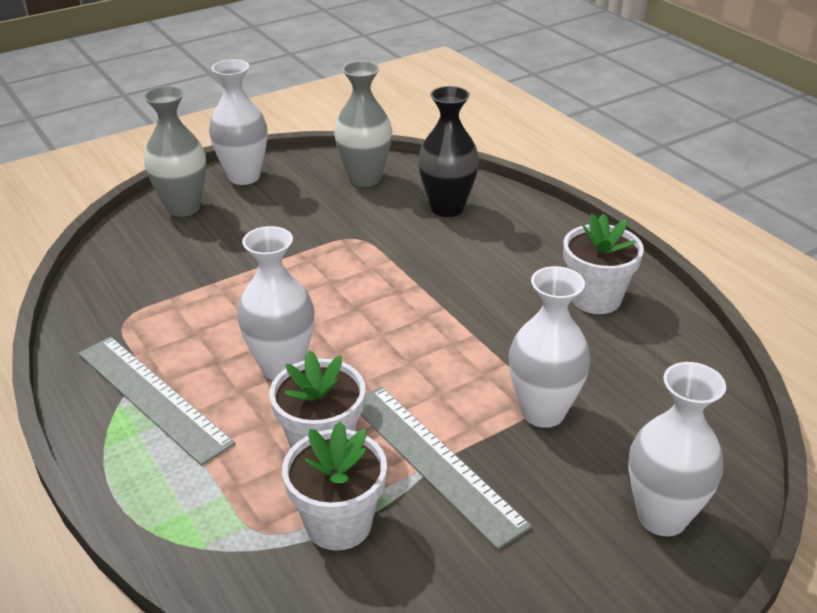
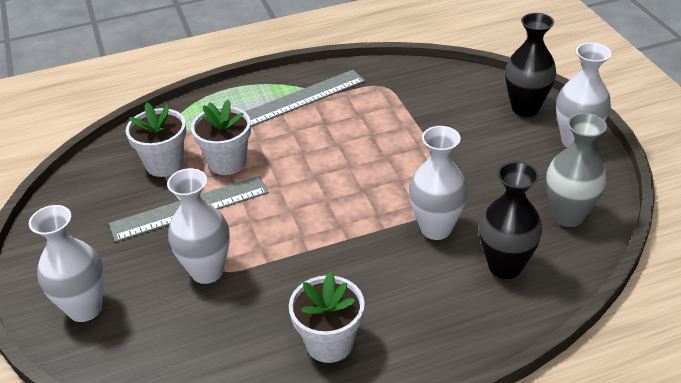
camera: 105 degrees right, 5 degrees up
grey vase [144,86,206,217] -> black vase [505,13,556,117]
white vase [237,226,314,380] -> white vase moved to [409,126,468,240]

